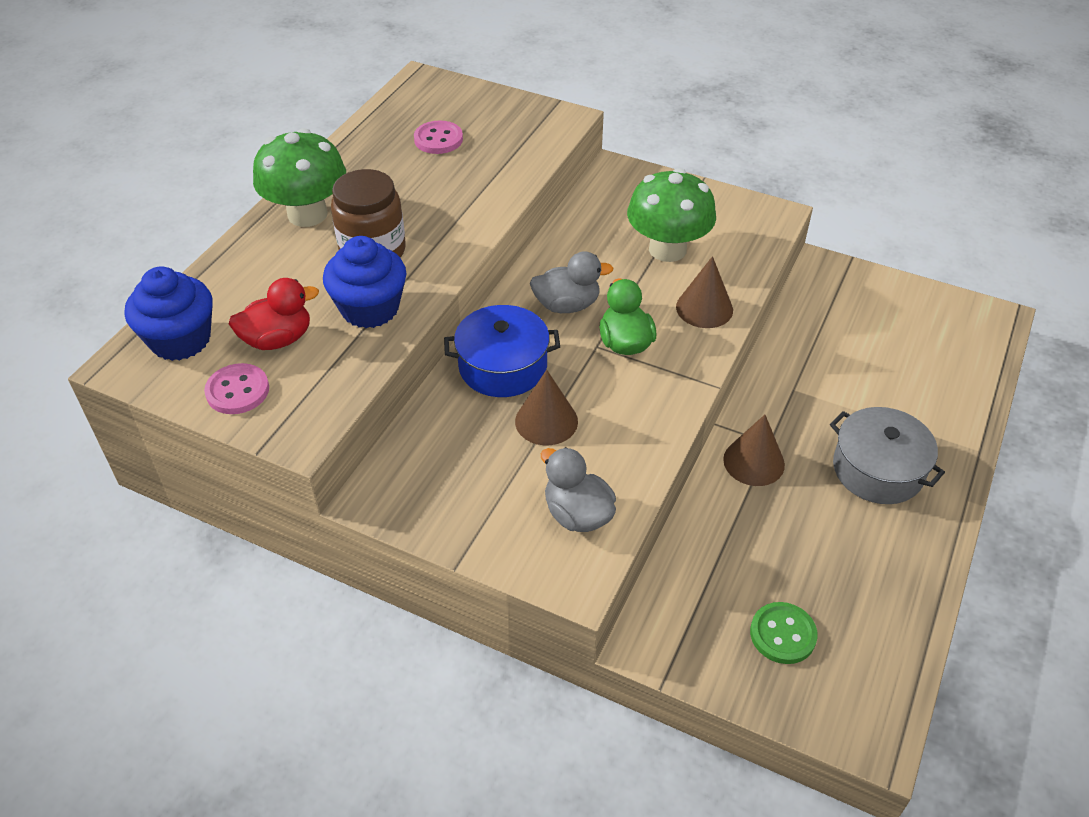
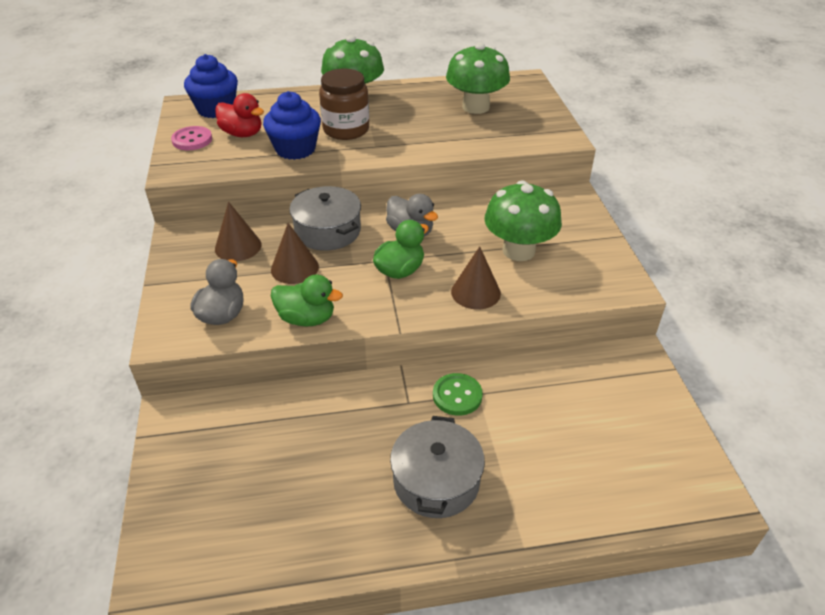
camera: 55 degrees right, 5 degrees down
pink button [414,121,463,154] -> green mushroom [446,43,510,114]
blue pot [444,305,560,397] -> grey pot [289,186,361,251]
brown cone [723,415,785,486] -> brown cone moved to [215,202,261,261]
green button [750,602,818,664] -> green button moved to [433,373,483,416]
none -> green duck [271,274,343,326]

